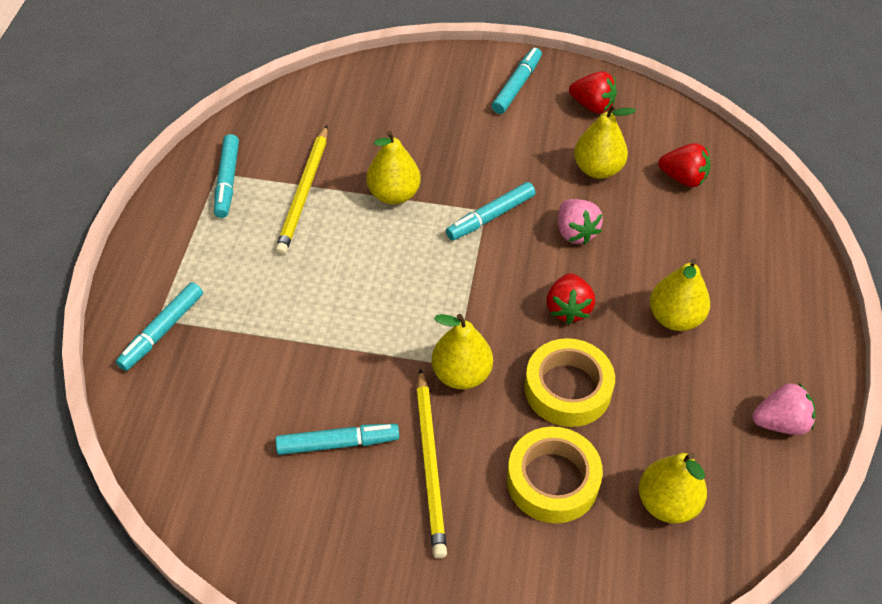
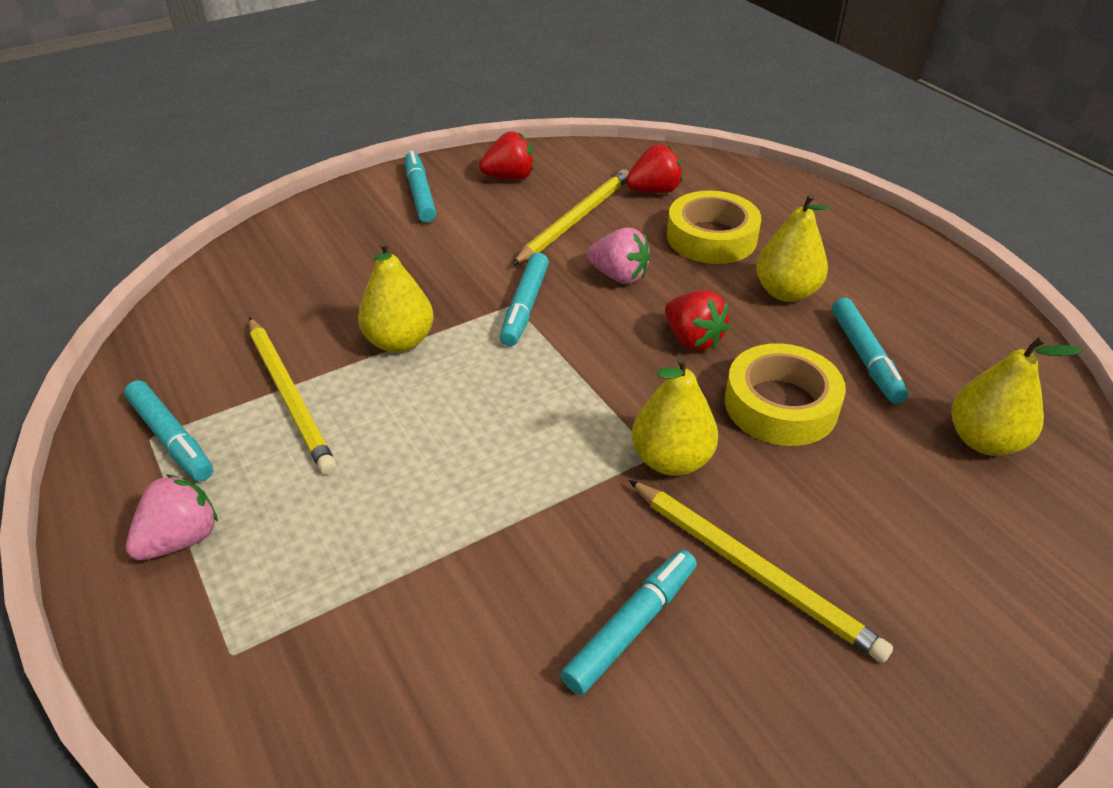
camera: 40 degrees left, 10 degrees down
turquoise marker [116,282,203,371] -> turquoise marker moved to [832,298,908,404]
yellow tape [507,427,603,523] -> yellow tape moved to [667,191,761,264]
yellow pear [574,104,636,179] -> yellow pencil [512,169,629,265]
pink strawberry [752,383,815,435] -> pink strawberry moved to [126,474,218,560]

